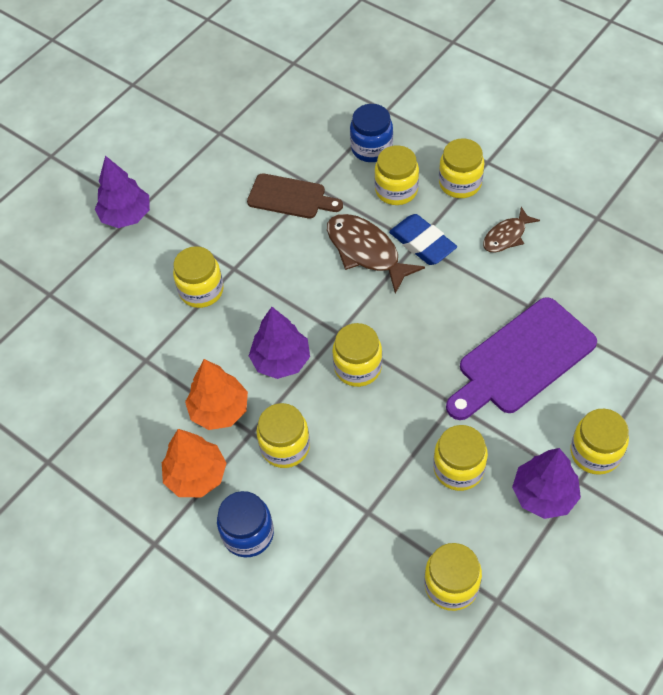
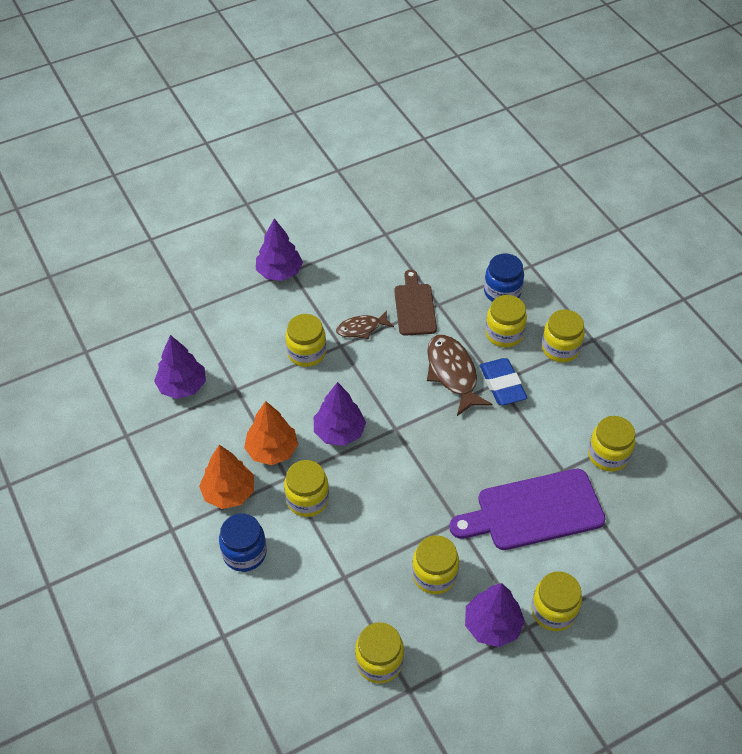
camera: 20 degrees right, 5 degrees down
brown cutting board [247,173,343,219] -> brown cutting board turned 135 degrees counterclockwise [394,270,437,336]
yellow jar [332,323,382,387] -> yellow jar moved to [588,416,636,472]
brown fish [483,207,540,252] -> brown fish moved to [336,311,394,339]
none -> purple tree [154,335,206,399]

